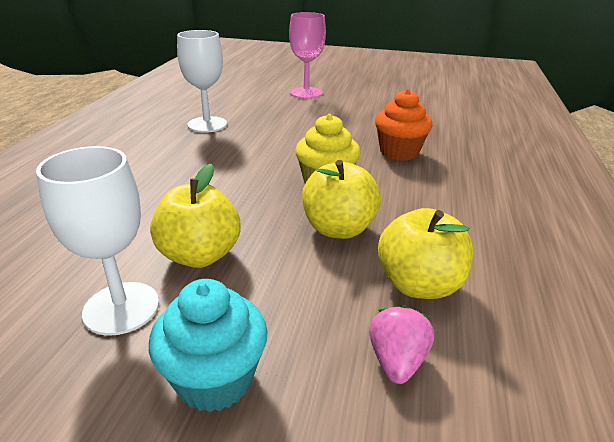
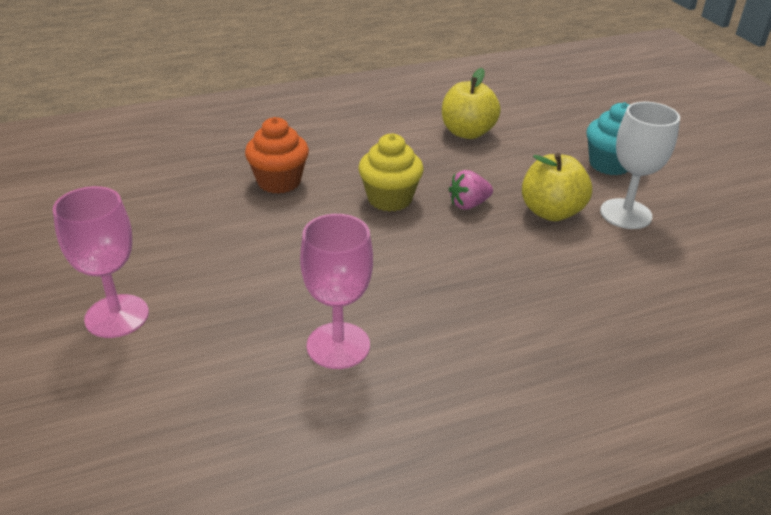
camera: 125 degrees left, 5 degrees up
white goblet [177,30,227,133] -> pink goblet [300,214,373,369]
yellow apple [302,160,381,239] -> none
pink strawberry [369,305,434,384] -> pink strawberry moved to [449,170,493,210]

